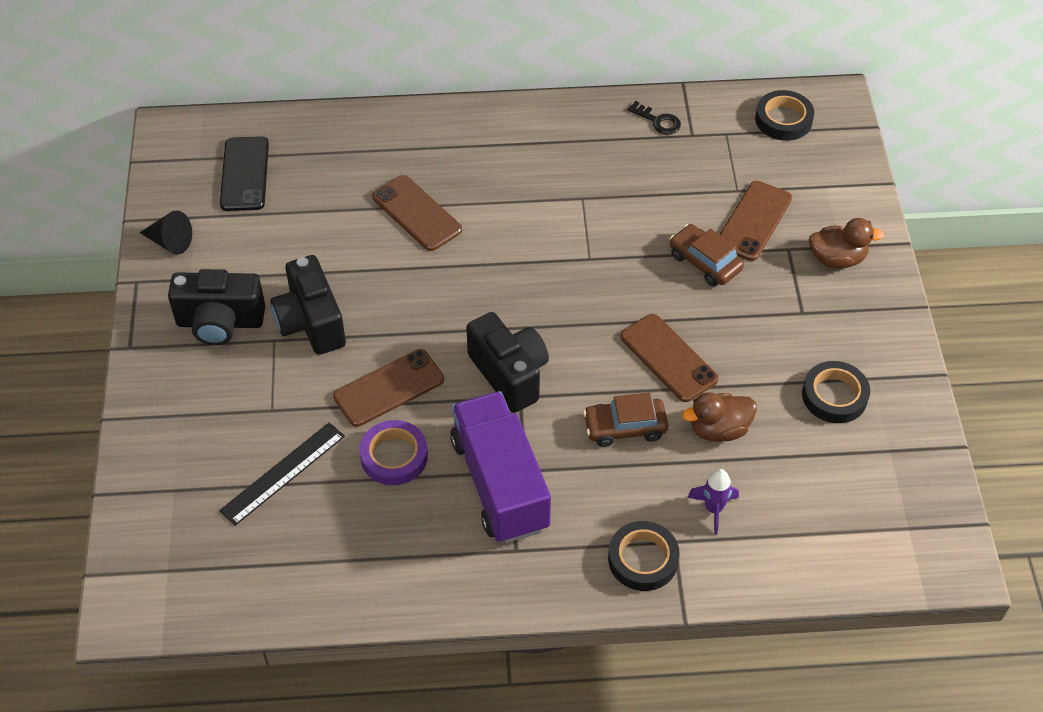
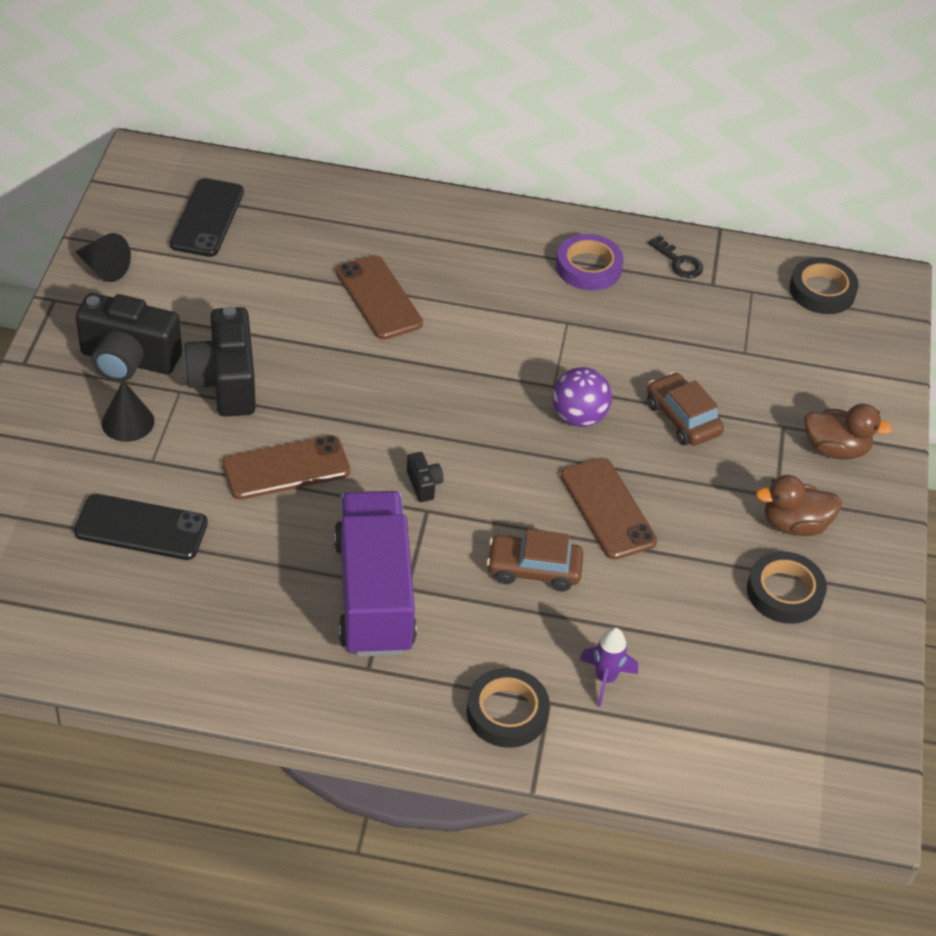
camera: 10 degrees right, 5 degrees down
black ruler [219,422,345,526] -> black phone [74,494,208,560]
purple tape [360,420,428,485] -> purple tape moved to [556,234,624,291]
black camera [466,312,549,413] -> black camera [407,452,444,502], size x0.43
brown duck [682,392,757,442] -> brown duck moved to [756,475,842,536]
brown phone [720,181,792,261] -> none
none -> black cone [102,380,154,442]
none -> purple ball [552,367,612,427]

